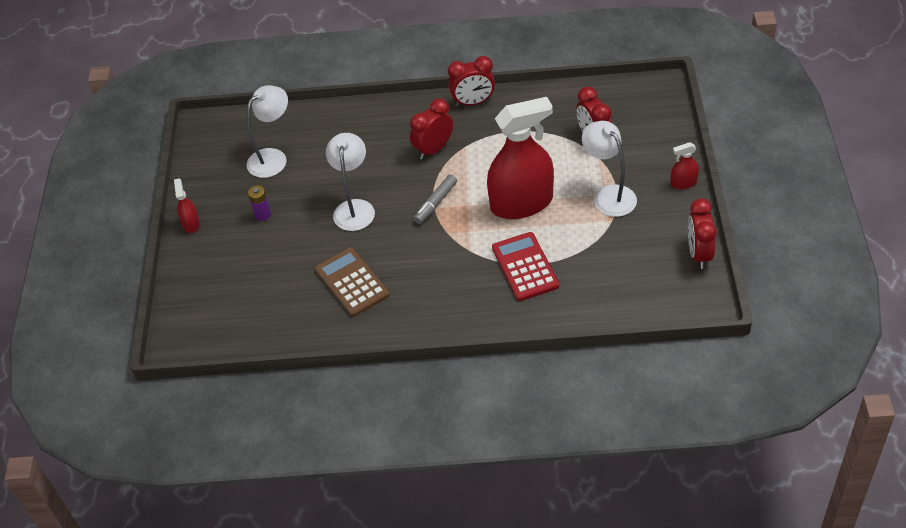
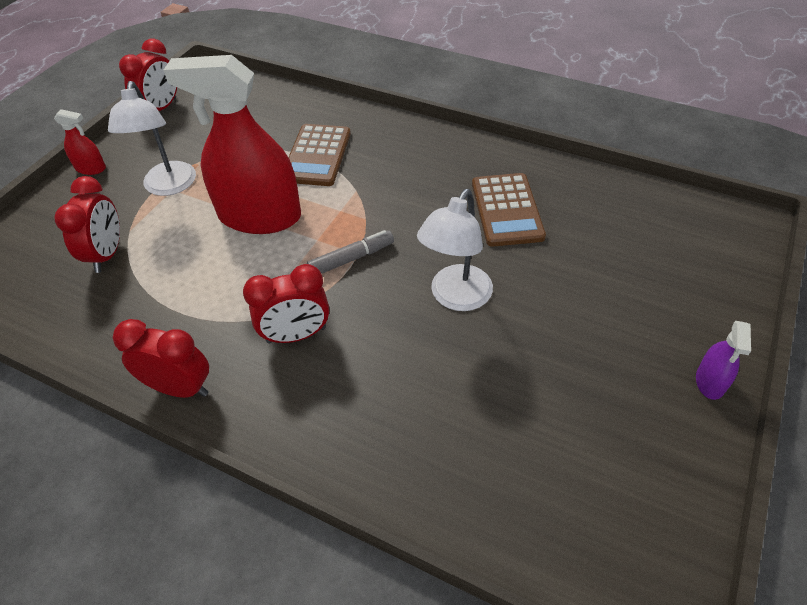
camera: 155 degrees left, 0 degrees up
red spray bottle [174,178,200,233] -> purple spray bottle [696,321,751,400]
white lamp [247,85,288,178] -> none
purple battery [248,186,271,221] -> none
red calculator [492,232,559,301] -> brown calculator [288,124,351,186]

